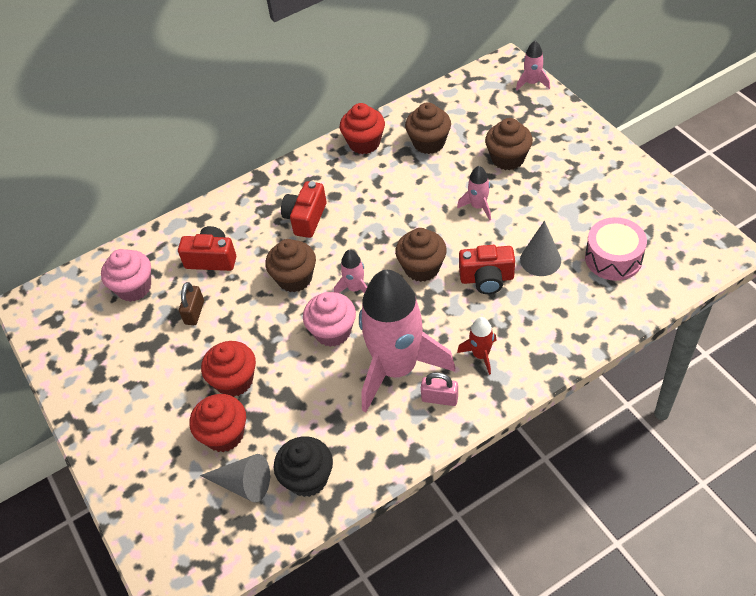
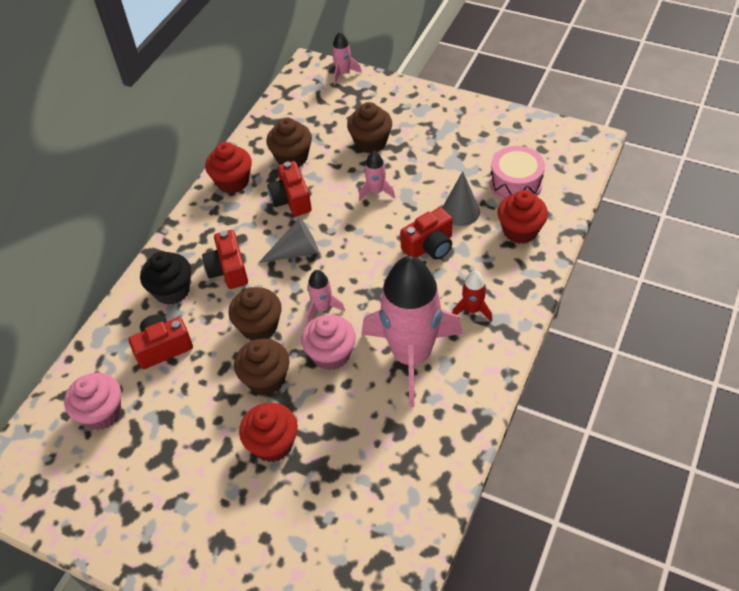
camera: 35 degrees left, 0 degrees up
brown padlock [179,282,204,325] -> none
red cupcake [190,394,246,452] -> red cupcake moved to [497,190,548,244]
grey cone [200,454,270,502] -> grey cone moved to [258,218,319,263]
black cupcake [274,436,333,497] -> black cupcake moved to [140,251,191,305]
brown cupcake [395,228,447,282] -> brown cupcake moved to [234,338,289,395]
pink padlock [421,372,458,406] -> none
none -> red camera [267,161,312,216]

